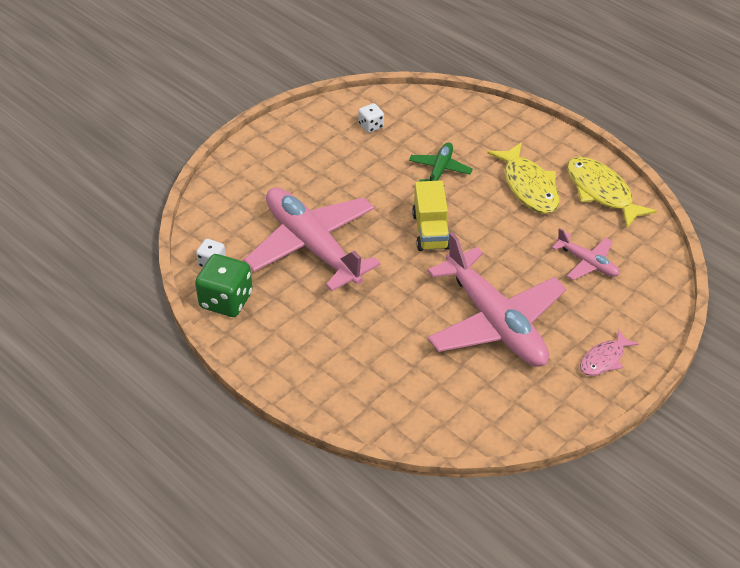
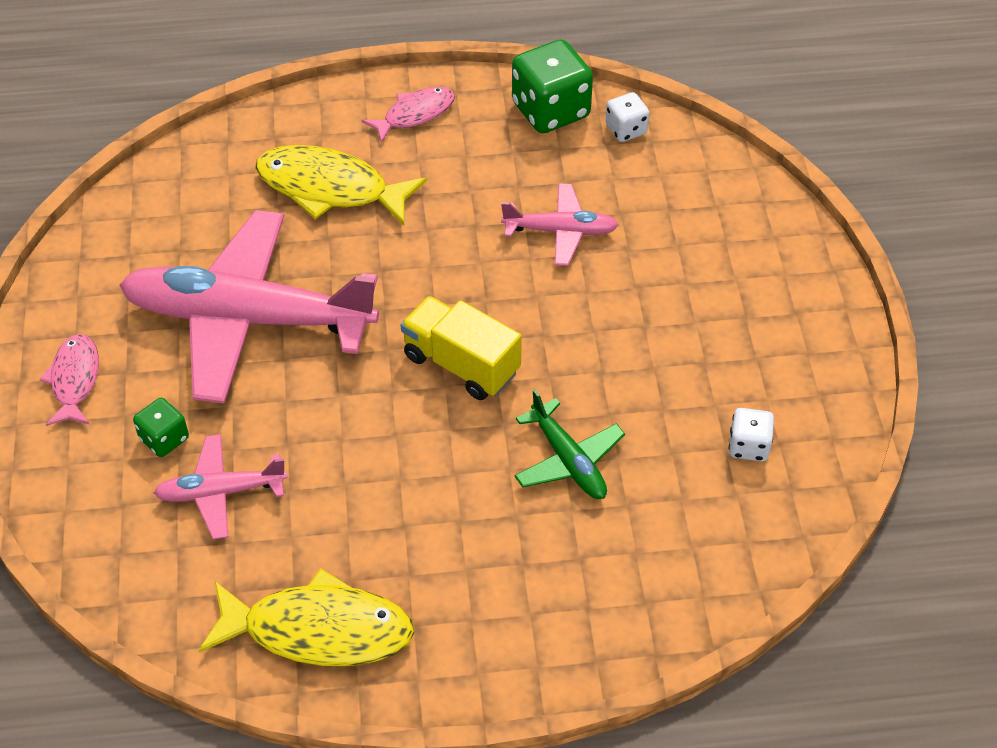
camera: 130 degrees right, 5 degrees up
pink plane [243,187,381,292] -> pink plane [501,183,619,266], size x0.47
yellow fish [487,142,559,214] -> yellow fish moved to [255,145,427,225]
none -> green dice [133,398,189,457]
none -> pink fish [362,87,455,143]

